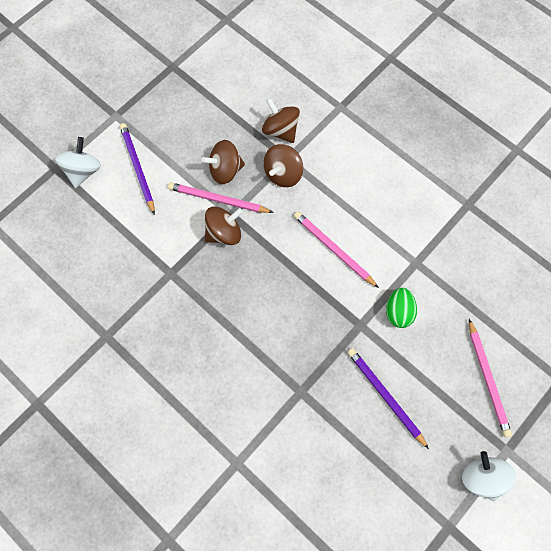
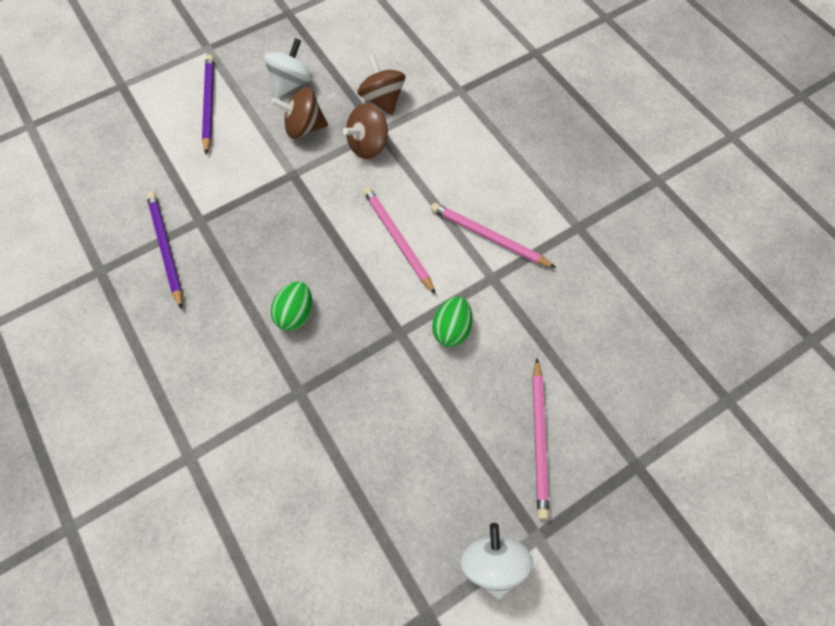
camera: 15 degrees right, 5 degrees down
white spinning top [55,137,101,188] -> white spinning top moved to [264,38,312,98]
pink pencil [168,182,274,213] -> pink pencil moved to [431,203,556,268]
brown spinning top [205,206,243,245] -> none
purple pencil [347,348,429,449] -> purple pencil moved to [146,192,182,309]
none -> green egg [271,281,312,331]

